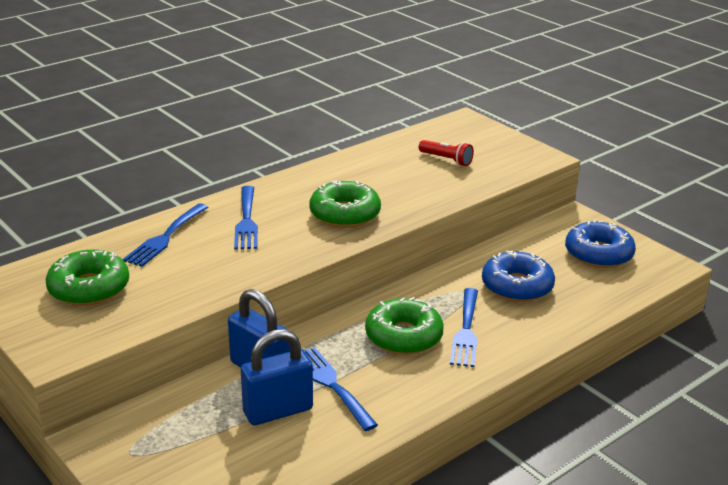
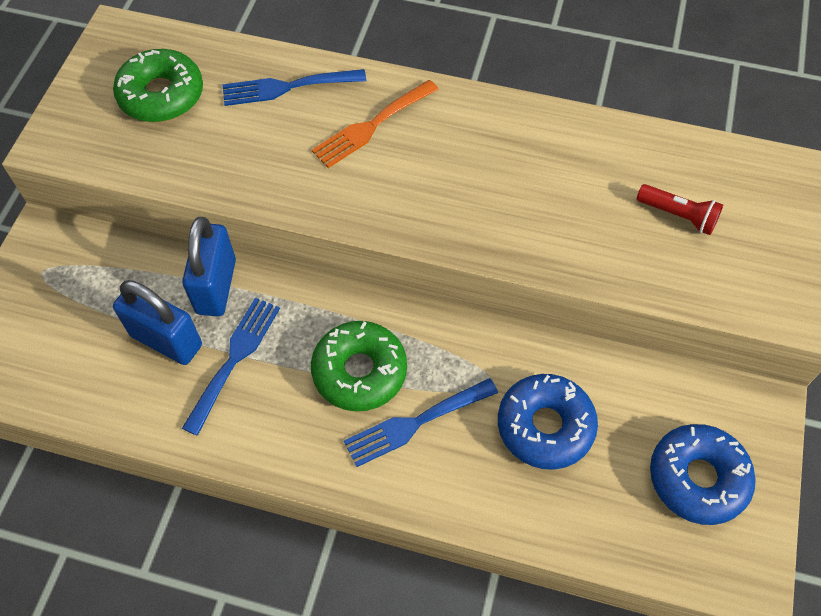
camera: 55 degrees right, 30 degrees up
blue fork [234,186,258,249] -> orange fork [312,80,439,168]
green donut [309,180,381,228] -> none
red flashlight [419,140,474,166] -> red flashlight turned 60 degrees counterclockwise [637,184,723,235]

